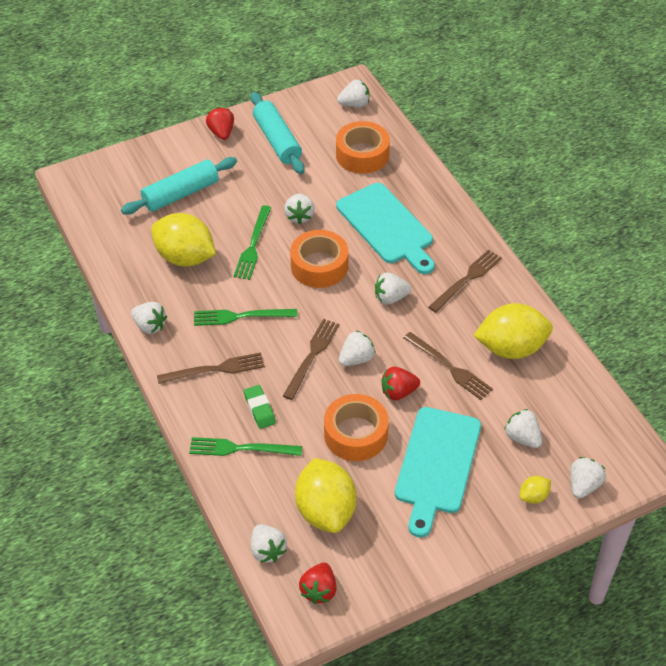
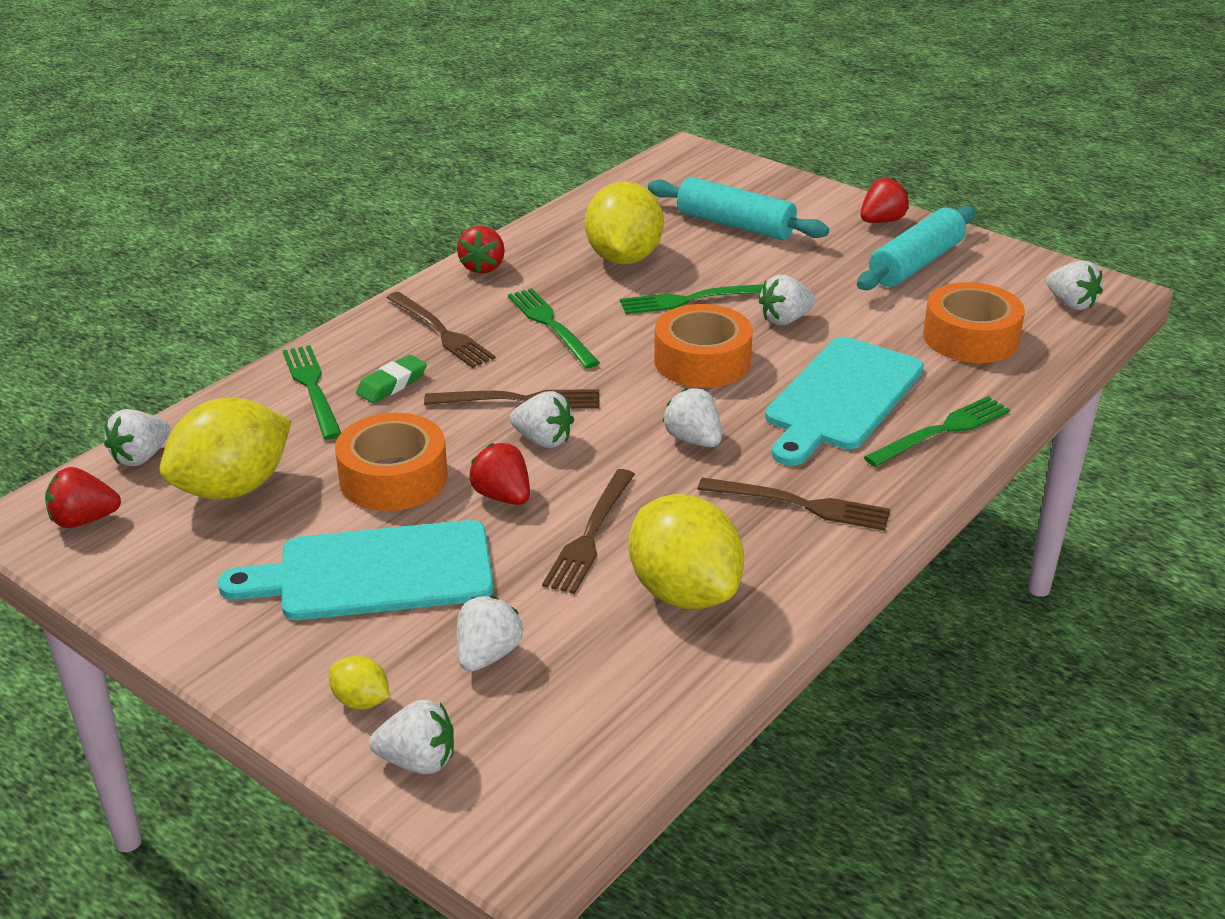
camera: 65 degrees right, 15 degrees down
white strawberry [131,302,167,334] -> red strawberry [457,226,505,274]
none -> green fork [864,396,1010,467]

